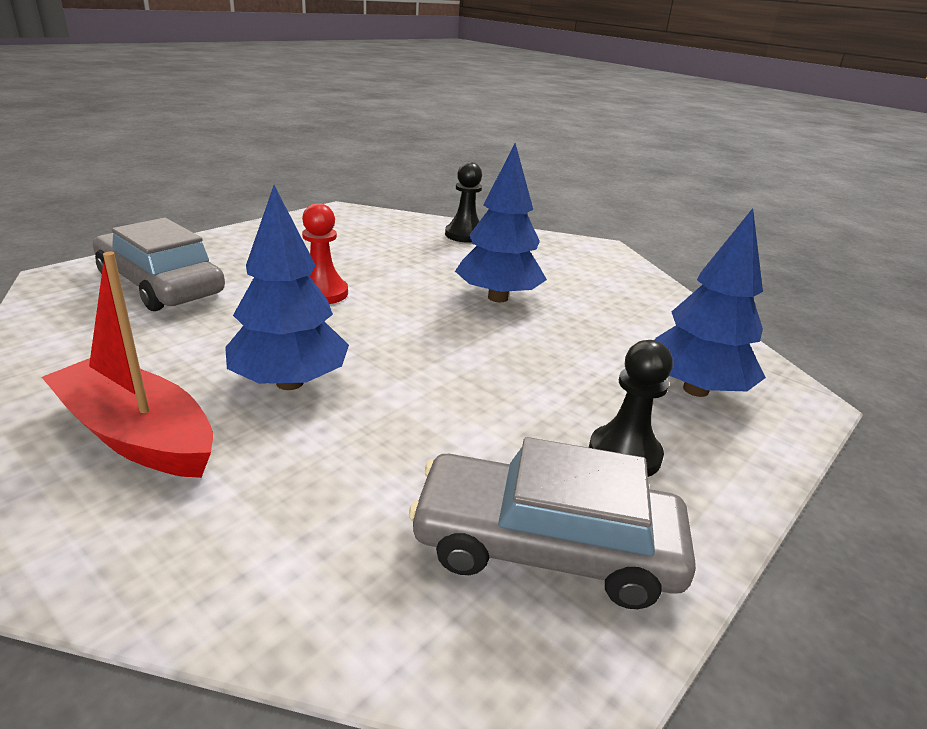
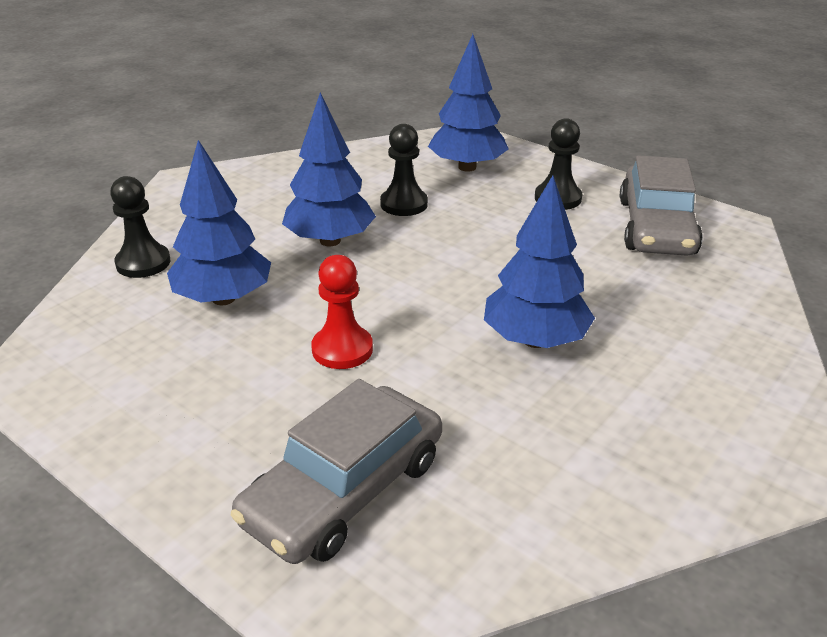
camera: 90 degrees left, 5 degrees up
red boat [42,252,213,478] -> none
none -> blue tree [167,140,271,305]
none -> black pawn [380,124,428,216]

